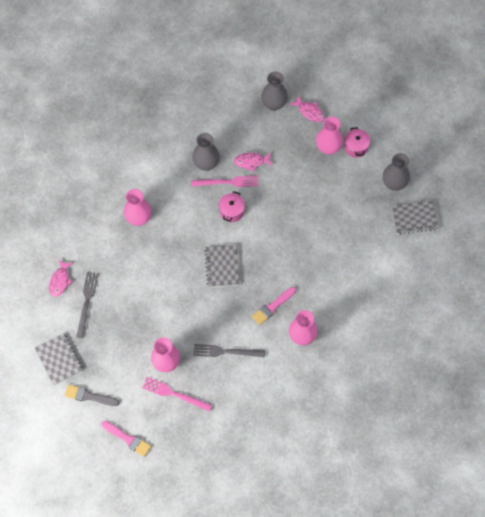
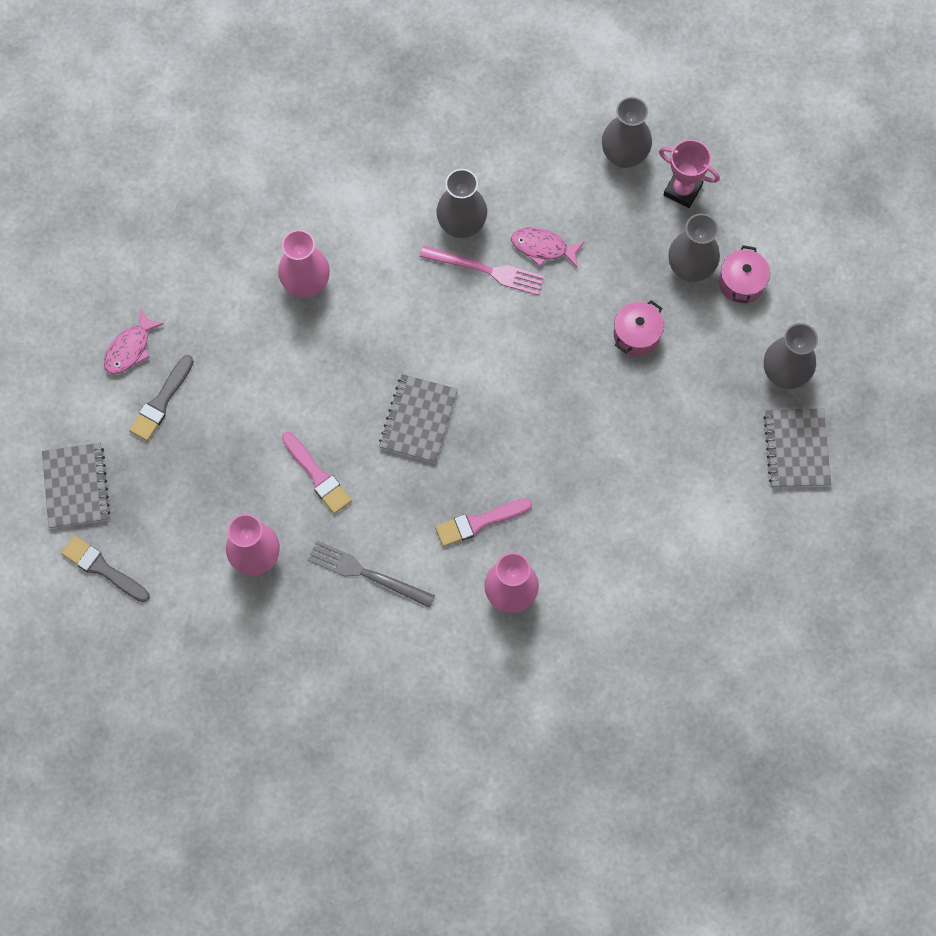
camera: 20 degrees right, 5 degrees up
grey fork [76,272,99,338] -> grey brush [129,355,194,441]
pink brush [101,421,151,457] -> pink brush moved to [282,432,352,514]
pink fork [142,377,212,412] -> none
pink pot [219,191,245,222] -> pink pot moved to [614,300,664,356]
pink fish [289,96,324,122] -> pink trophy [659,139,720,208]
pink vase [316,117,343,155] -> grey vase [668,214,720,282]
grey notebook [391,200,438,234] -> grey notebook turned 75 degrees clockwise [763,408,831,488]

